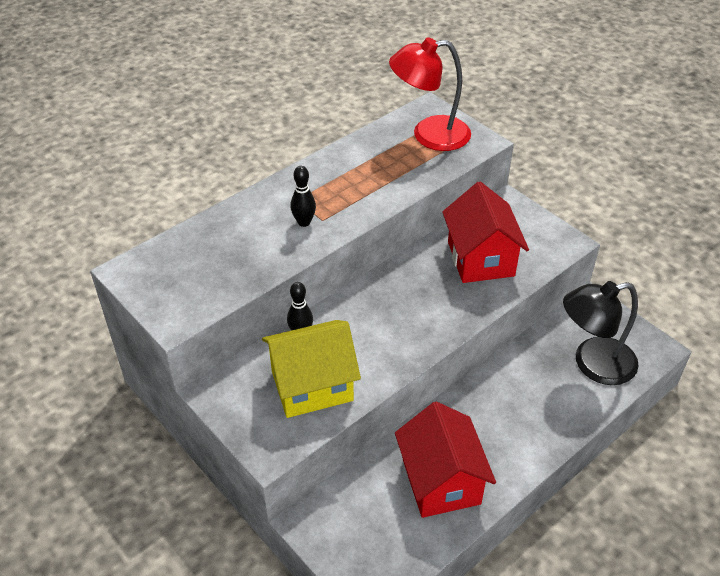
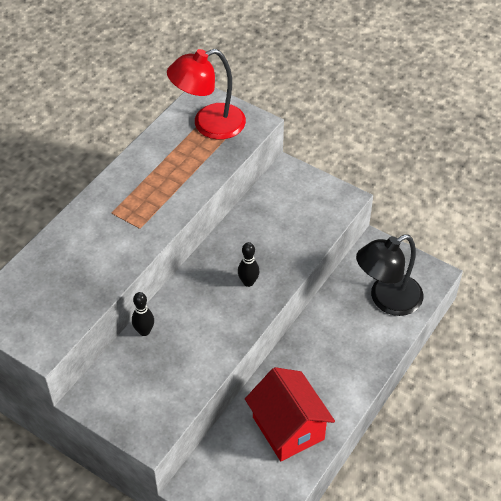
camera: 15 degrees left, 5 degrees up
yellow house [262,320,361,418] -> none
black bowling pin [290,166,316,227] -> black bowling pin moved to [238,242,260,287]
red house [442,181,529,283] -> none

